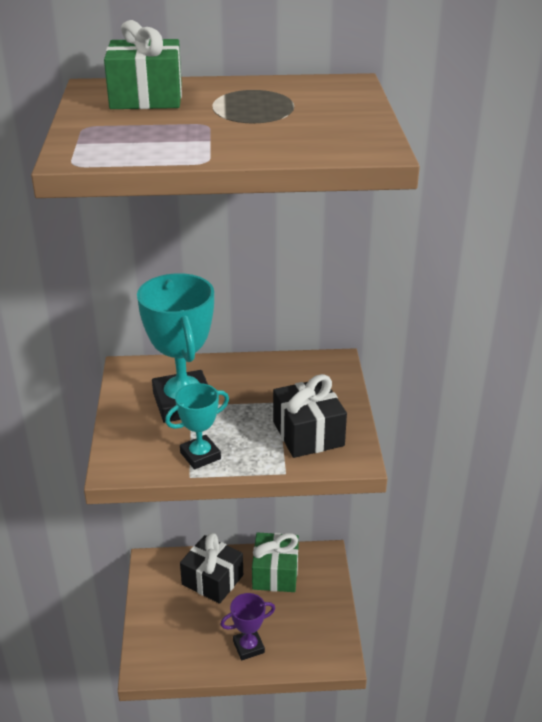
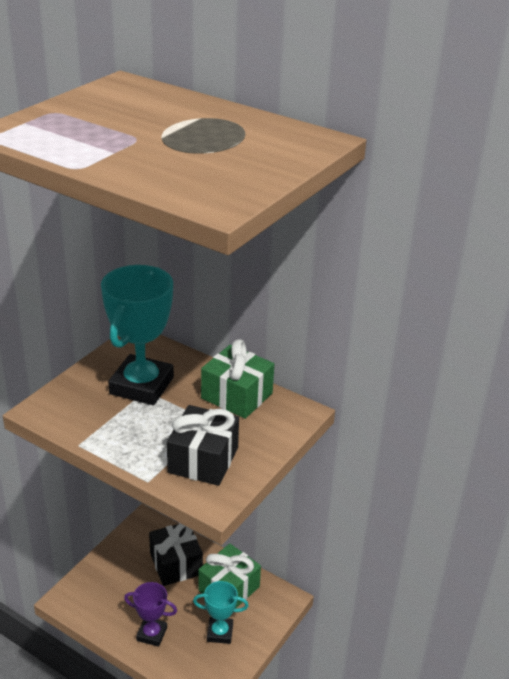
camera: 35 degrees right, 0 degrees up
green gift [104,20,182,109] -> green gift moved to [201,339,274,419]
turquoise trophy [165,383,229,470] -> turquoise trophy moved to [193,581,249,644]

